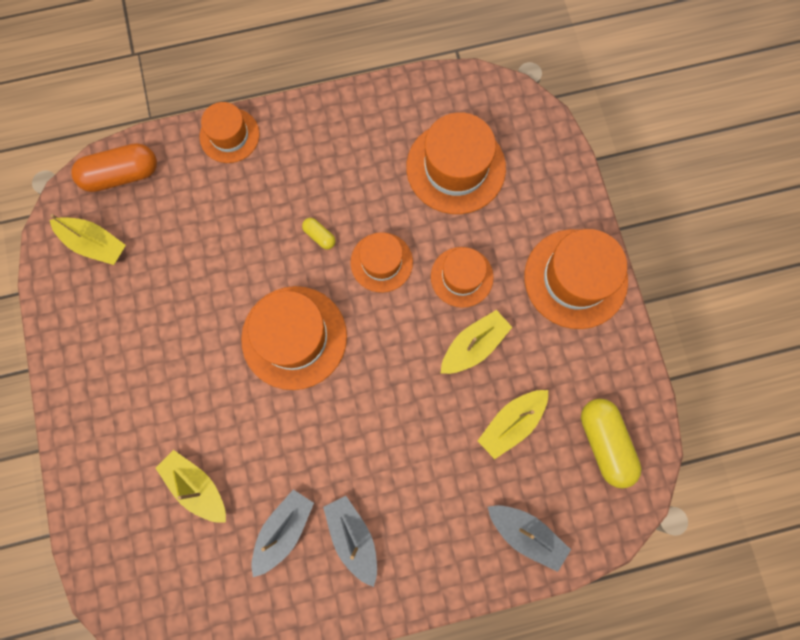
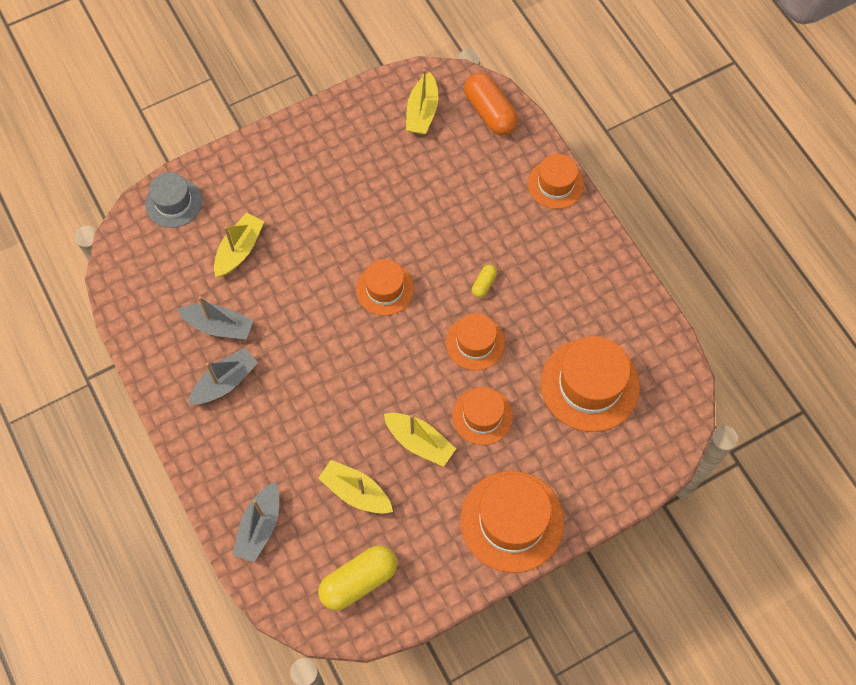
camera: 75 degrees right, 10 degrees down
orange hat [241,286,347,390] -> orange hat [356,259,414,316], size x0.61
none -> grey hat [145,172,202,228]

